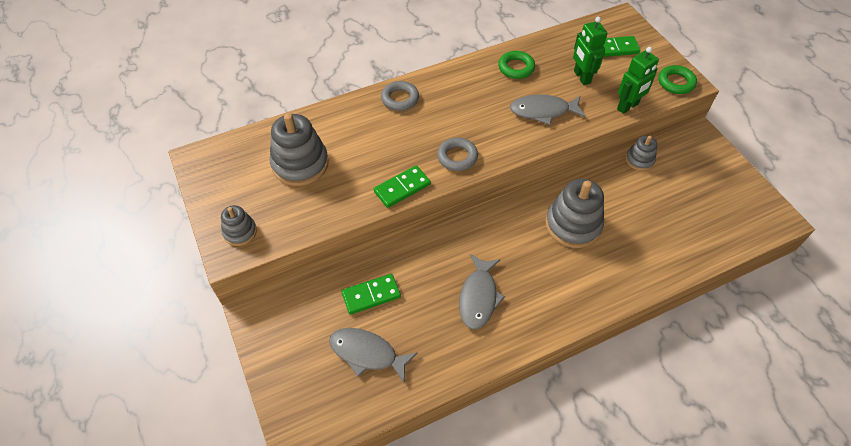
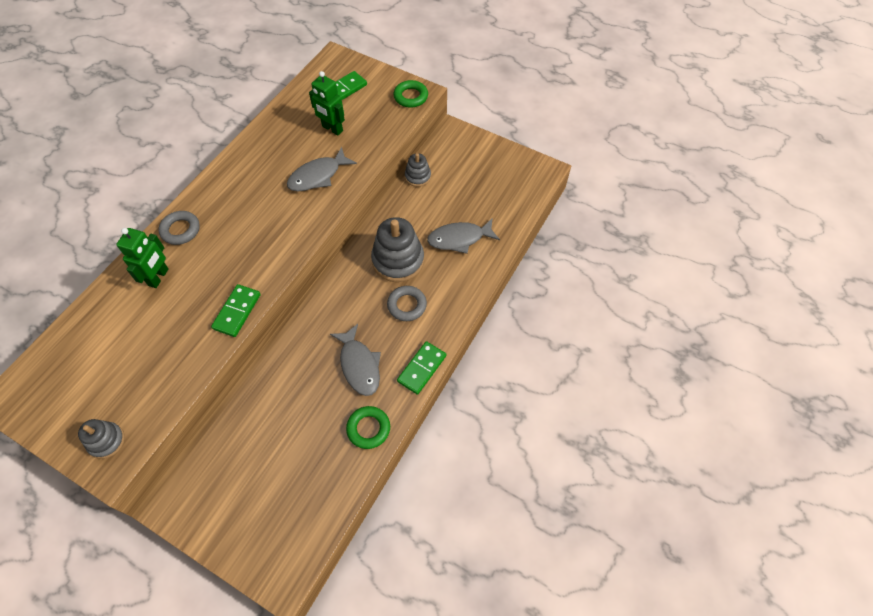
camera: 35 degrees left, 5 degrees up
grey stacking toy [270,113,329,186] -> none
grey fish [329,328,418,383] -> grey fish moved to [427,218,500,254]
green domino [341,274,401,315] -> green domino moved to [397,341,446,395]
grey ring [437,137,478,171] -> grey ring moved to [387,286,427,321]
green ring [498,51,535,79] -> green ring moved to [346,406,390,449]
green robot [617,47,659,114] -> green robot moved to [116,228,169,288]

